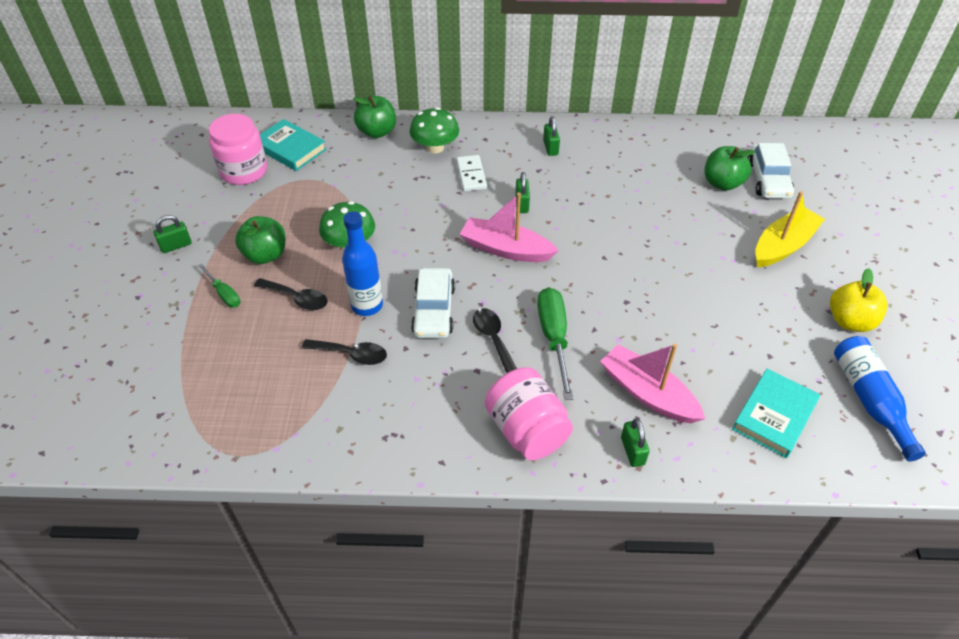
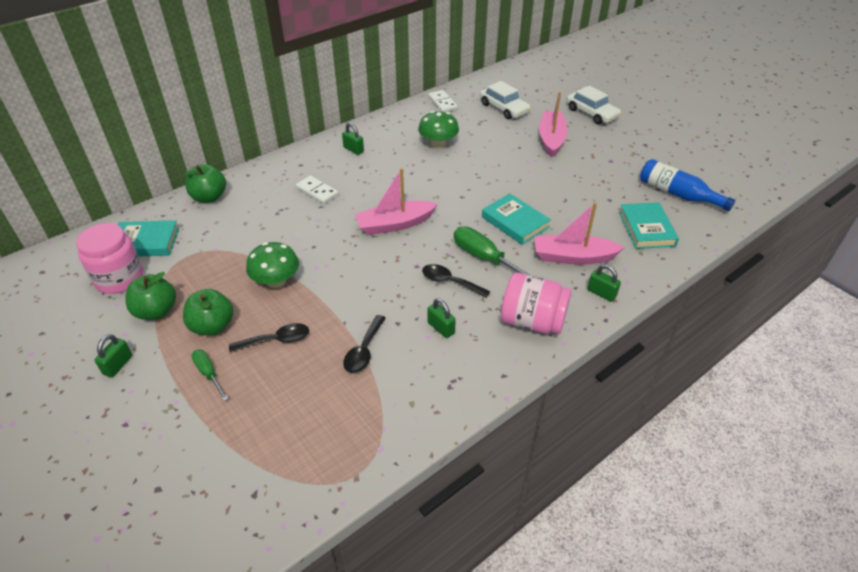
camera: 40 degrees left, 5 degrees down
green screwdriver [198,264,241,308] -> green screwdriver turned 135 degrees counterclockwise [191,350,228,401]
black spoon [302,339,387,365] -> black spoon turned 135 degrees clockwise [343,315,386,373]
blue bottle [342,211,383,316] -> none
green mushroom [410,107,459,153] -> green mushroom moved to [418,111,459,148]
white car [411,268,455,338] -> white car moved to [567,86,621,124]
green padlock [515,172,530,213] -> green padlock moved to [427,298,456,338]
green apple [705,146,755,191] -> green apple moved to [125,272,176,320]
yellow boat [755,191,825,267] -> pink boat [539,92,568,158]
yellow apple [830,268,887,332] -> none
none -> white domino [428,90,458,112]
none -> turquoise book [482,194,551,245]

